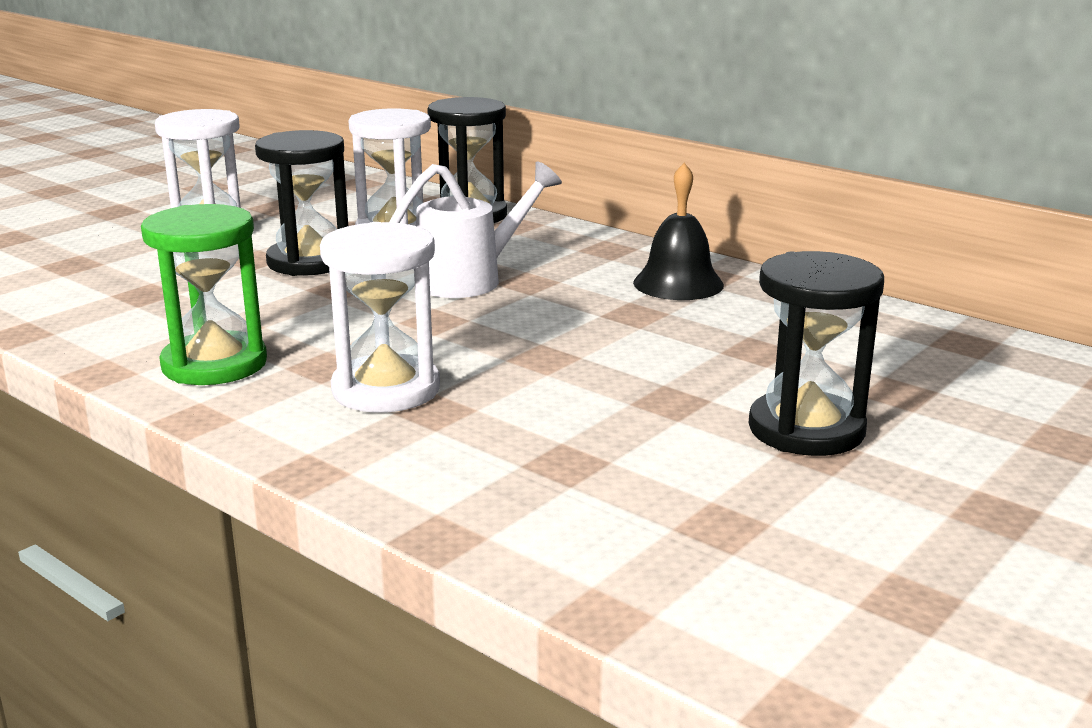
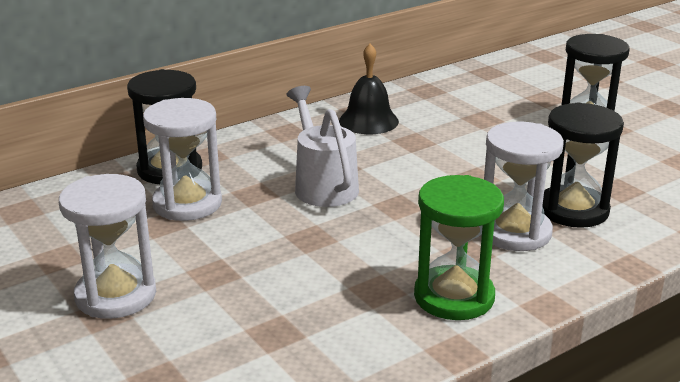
camera: 75 degrees left, 5 degrees up
black hourglass [255,130,348,276] -> black hourglass moved to [542,102,624,228]

